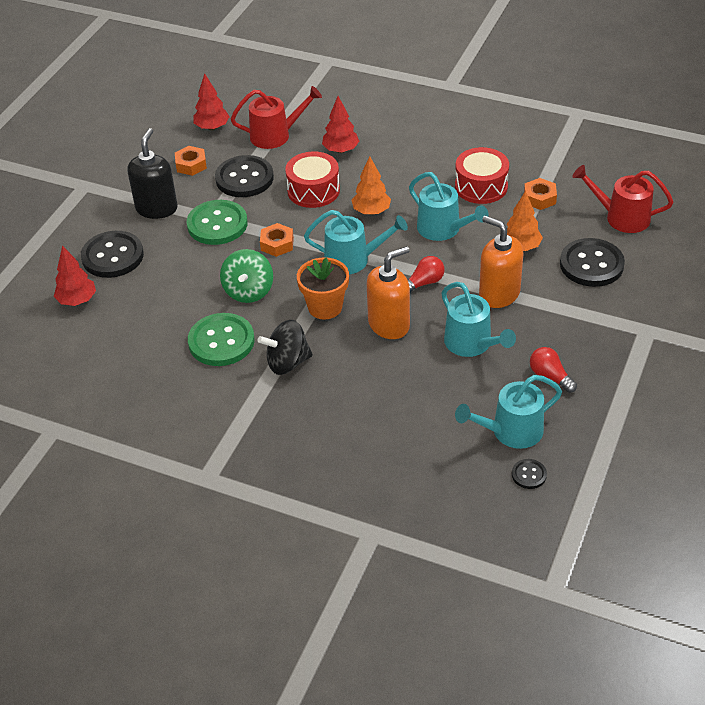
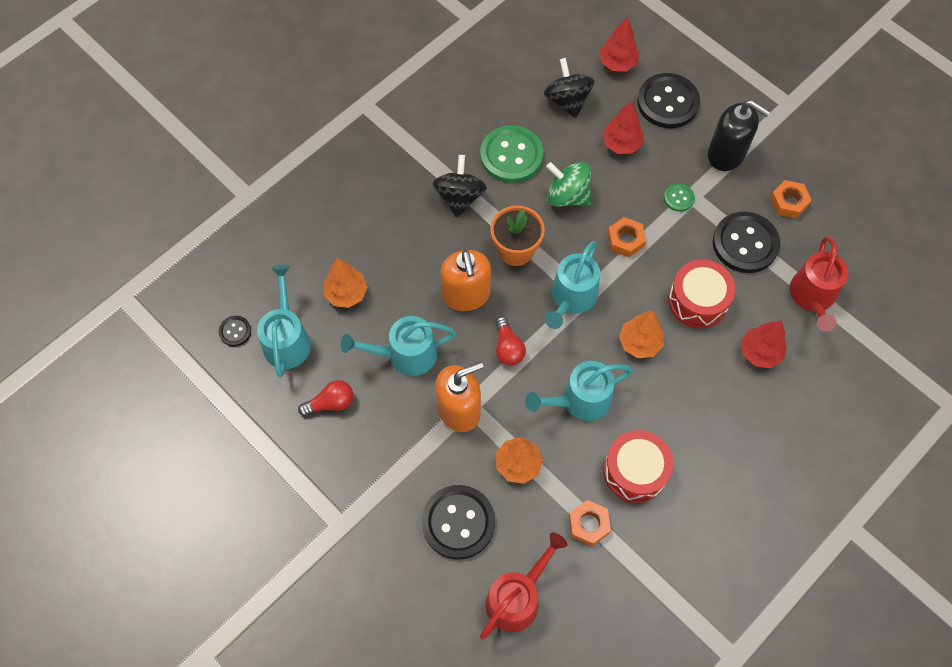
camera: 110 degrees right, 20 degrees up
green button [187,200,247,245] -> green button [664,184,695,212], size x0.47
red tree [193,73,230,130] -> red tree moved to [602,101,644,154]
none -> orange tree [324,258,368,308]
none -> black spinning top [544,58,595,118]

